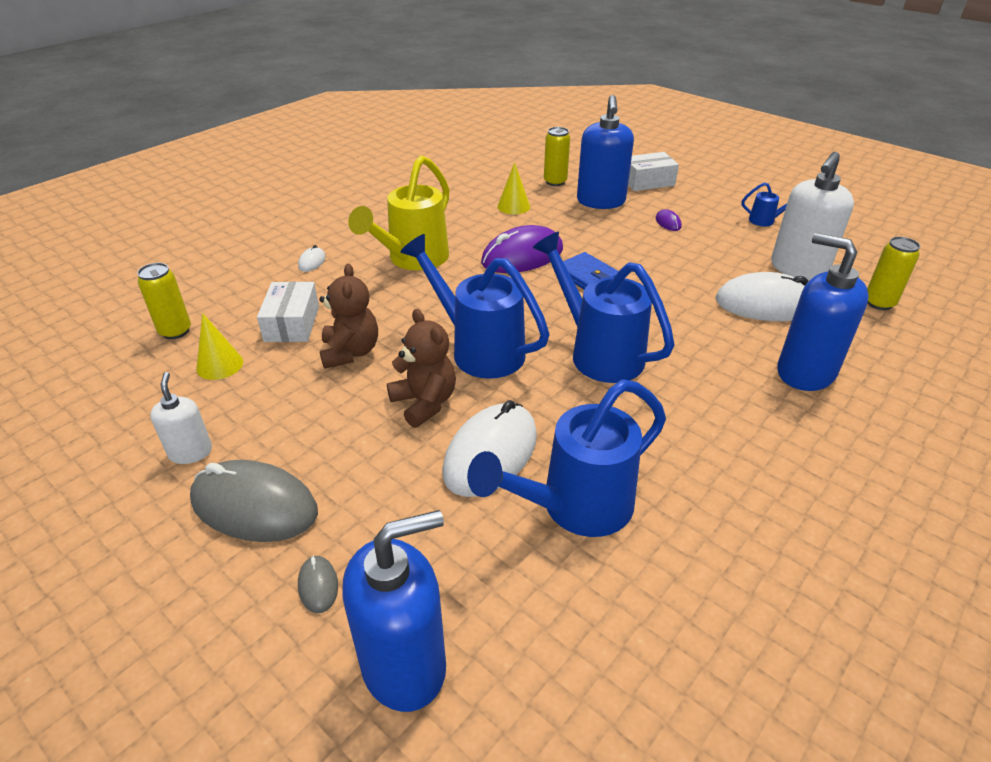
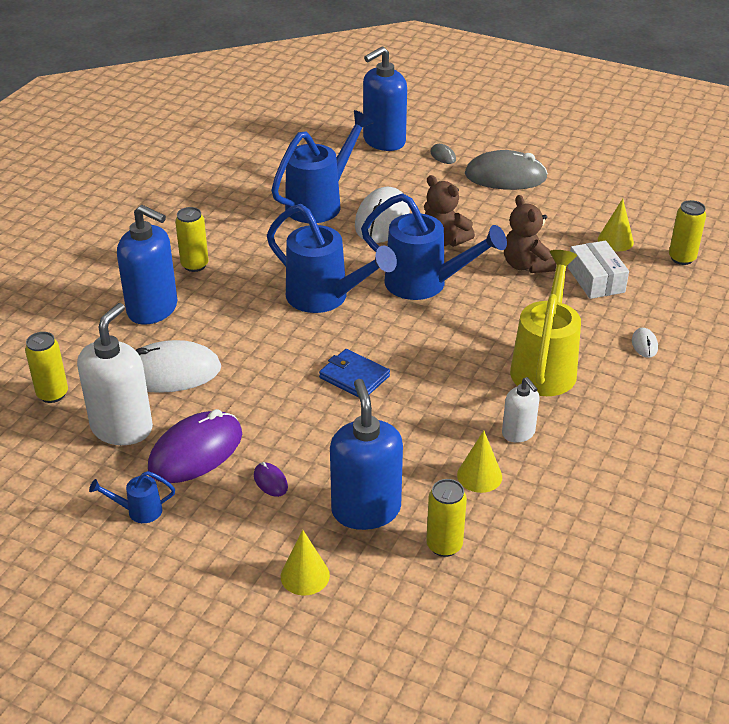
camera: 165 degrees right, 0 degrees up
white soap dispenser [150,372,212,464] -> white soap dispenser moved to [502,377,540,443]
purple mouse [481,225,563,273] -> purple mouse moved to [148,409,242,483]
white box [628,152,679,191] -> yellow cone [281,530,330,596]
none -> yellow can [175,207,209,272]

